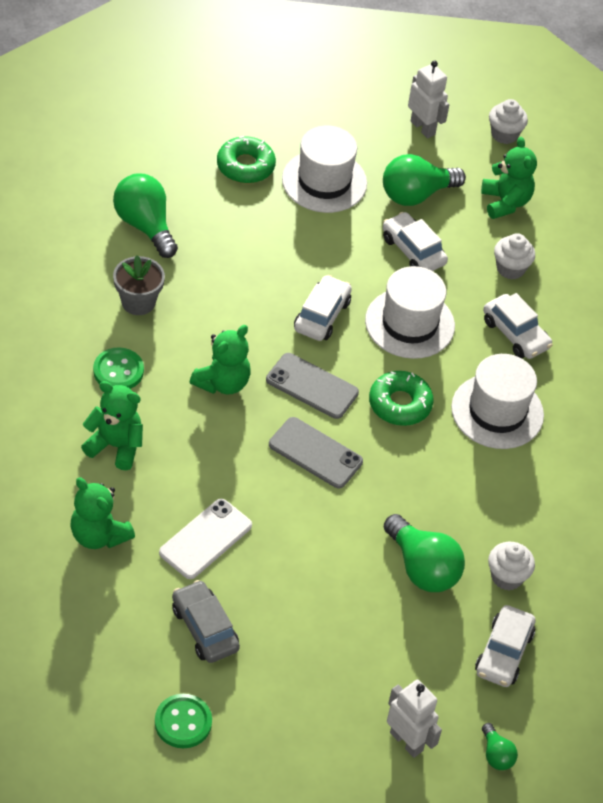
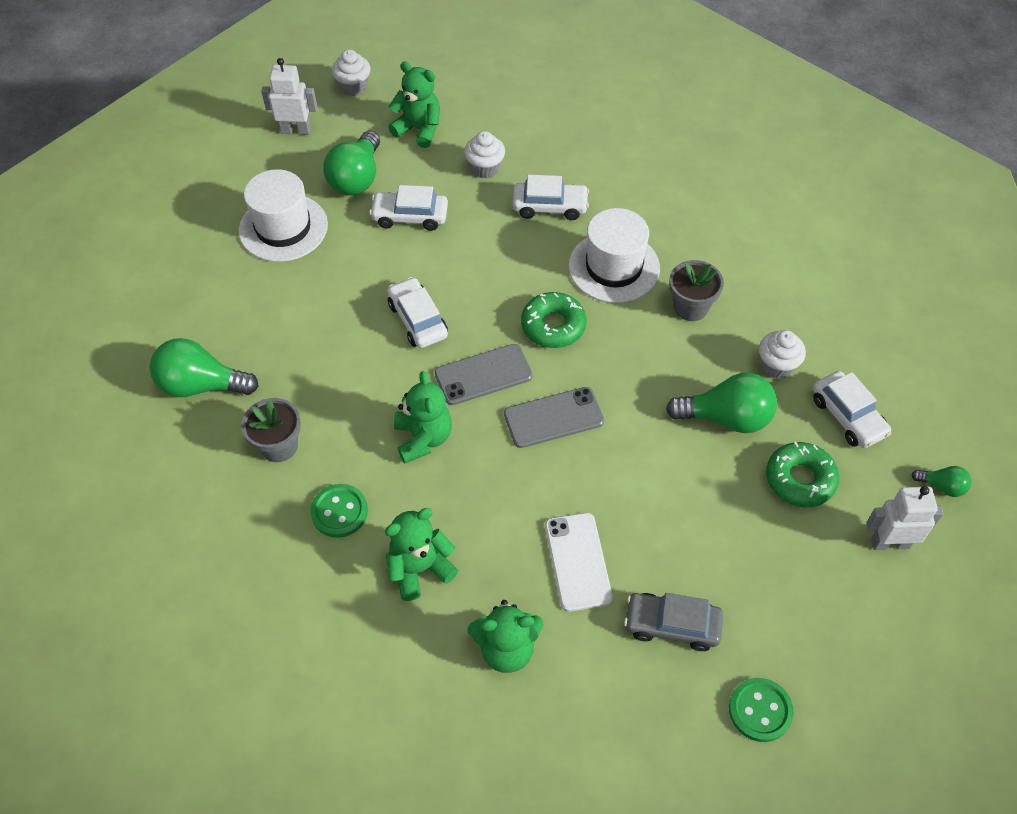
camera: 45 degrees left, 5 degrees up
green donut [217,136,276,183] -> green donut moved to [766,442,839,507]
white hat [365,266,455,359] -> none
none -> grey flower pot [669,260,724,321]

